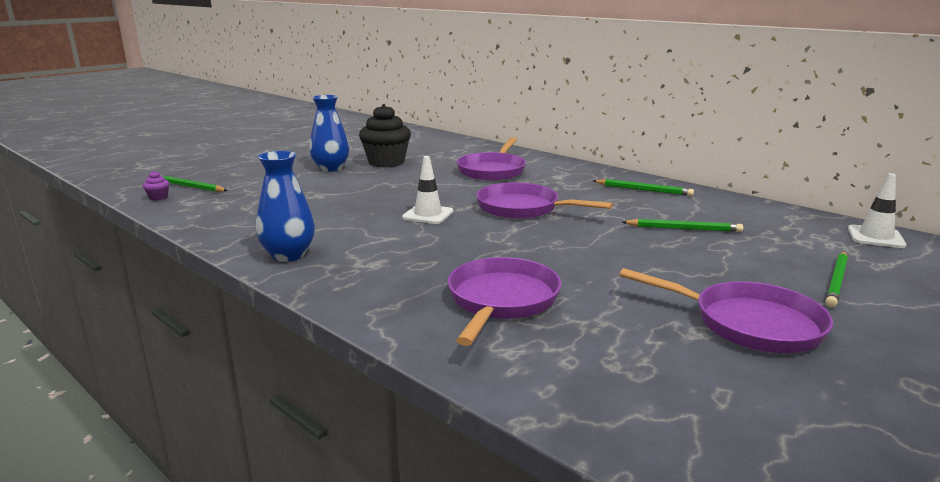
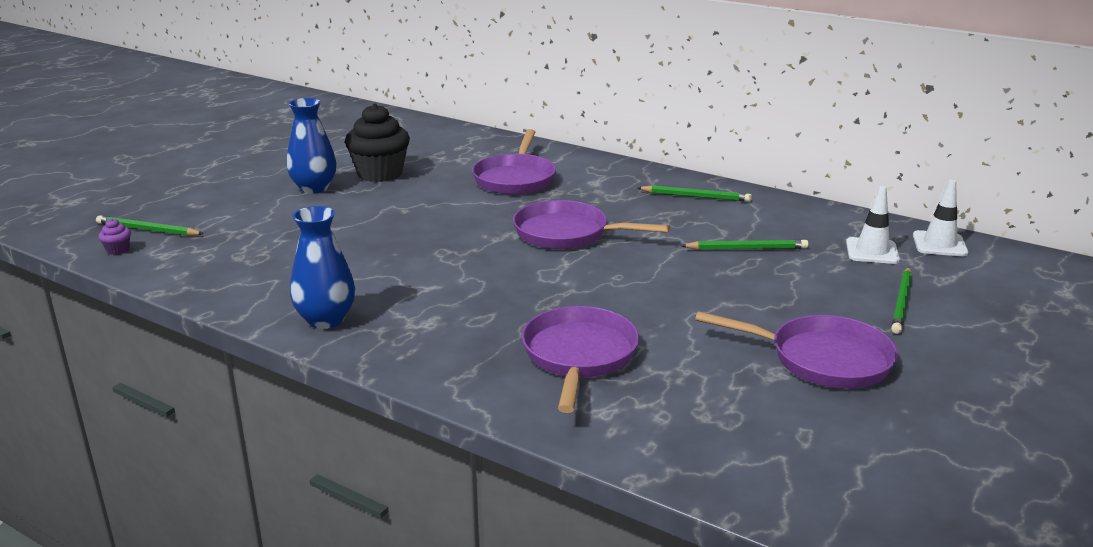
camera: 10 degrees left, 5 degrees up
white traffic cone [402,156,453,224] -> white traffic cone moved to [846,186,900,264]

